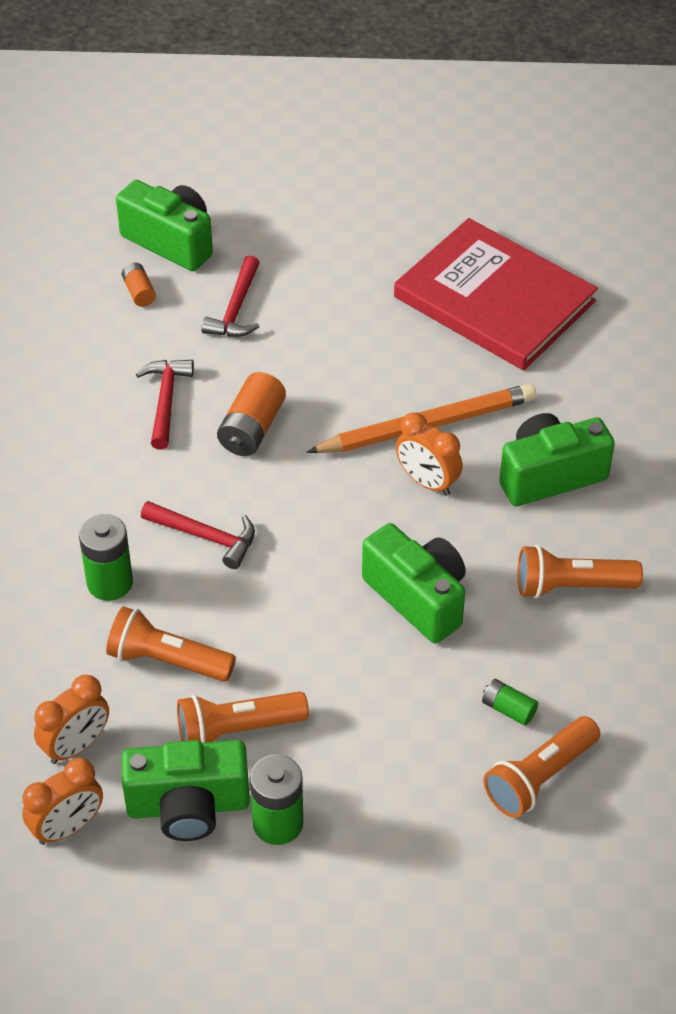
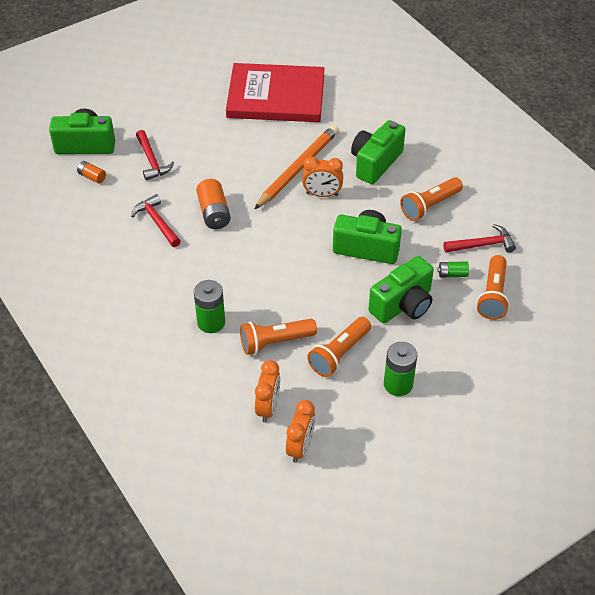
camera: 35 degrees left, 0 degrees up
green camera [121,740,250,841] -> green camera moved to [369,256,434,323]
red hammer [141,501,255,569] -> red hammer moved to [443,224,516,253]

